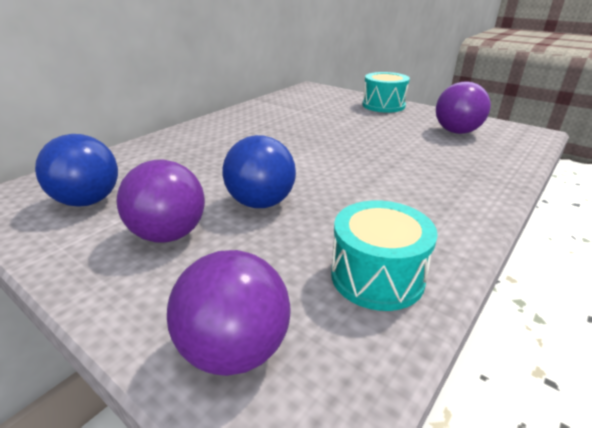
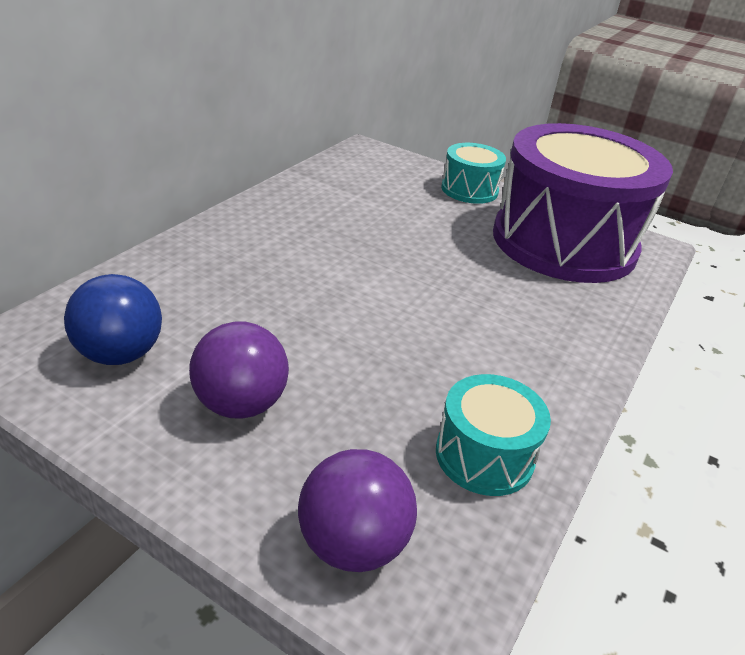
camera: 10 degrees left, 5 degrees up
blue ball [223,135,296,208] -> none
purple ball [436,81,491,134] -> purple drum [493,123,673,283]

